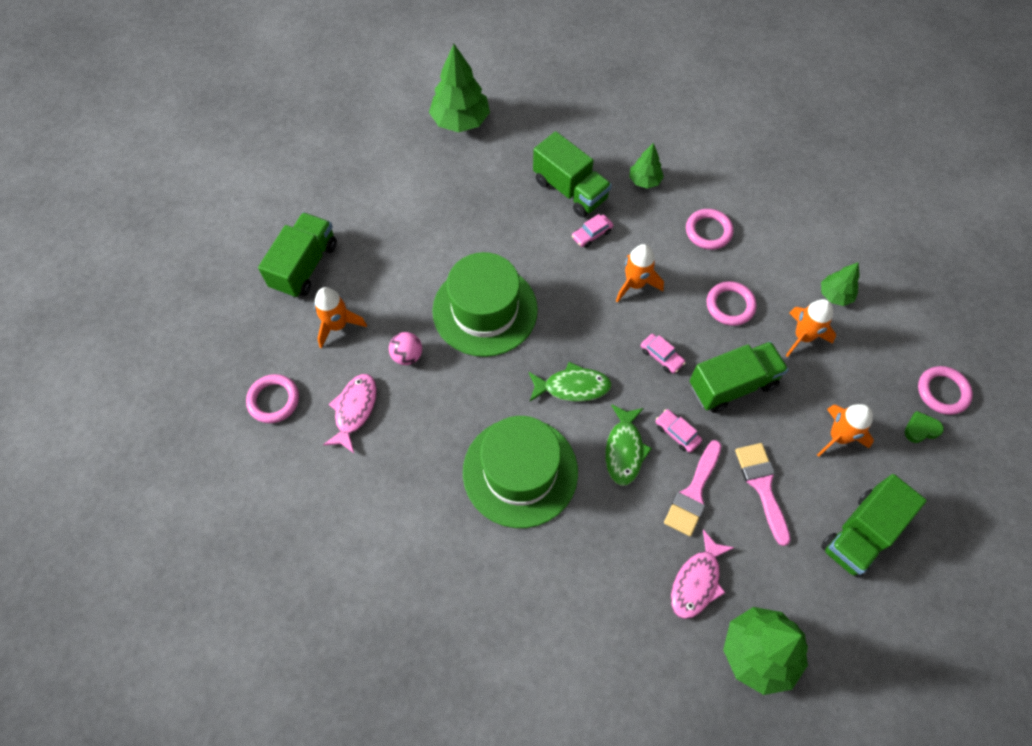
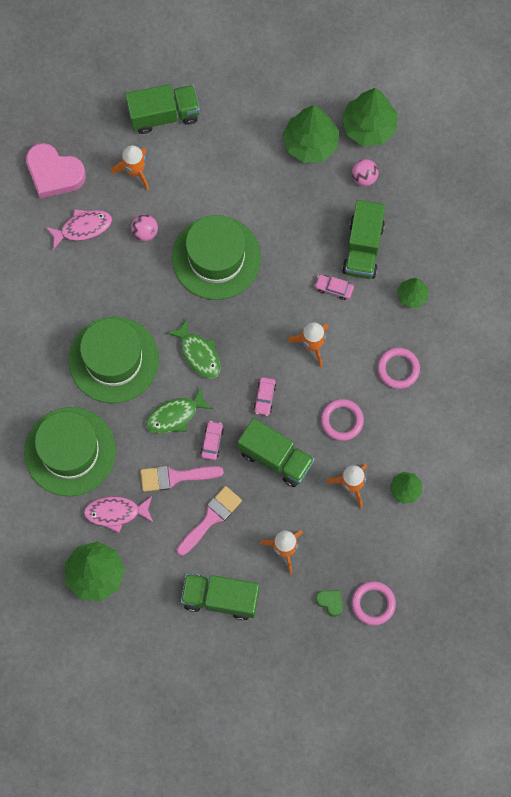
camera: 55 degrees right, 10 degrees up
pink ring [246,374,299,423] -> pink heart [26,143,86,198]
none -> green hat [24,407,116,496]
none -> green tree [283,105,339,163]
none -> pink ball [352,159,378,186]

